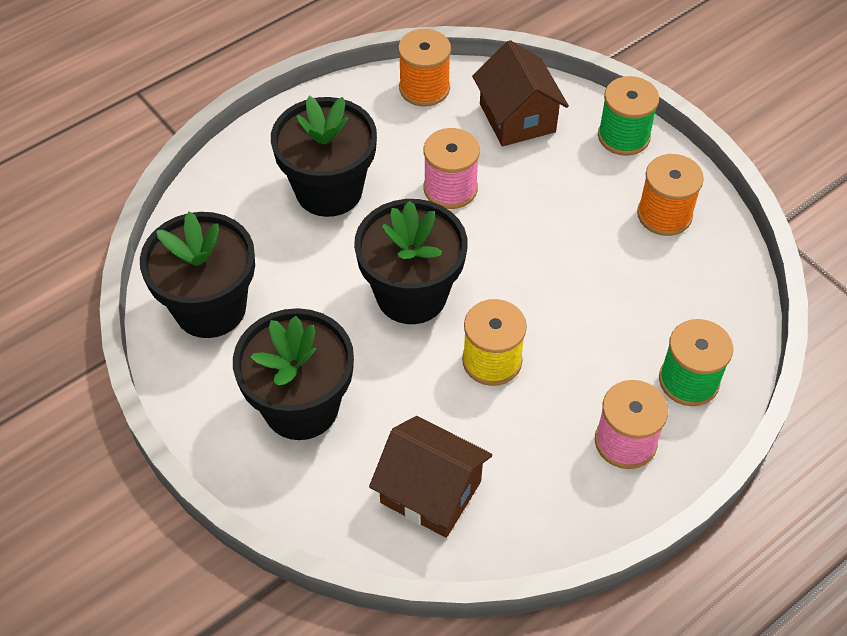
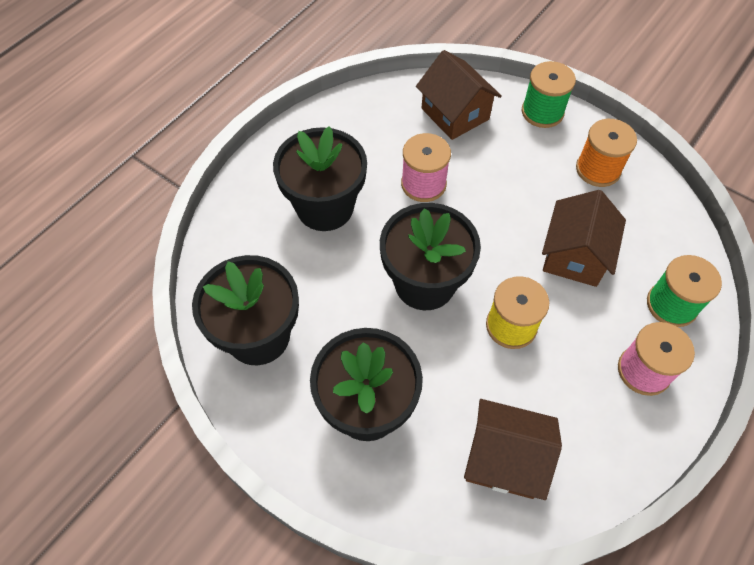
camera: 15 degrees left, 5 degrees up
orange spool [398,29,451,107] -> none
none -> brown house [542,190,626,287]

